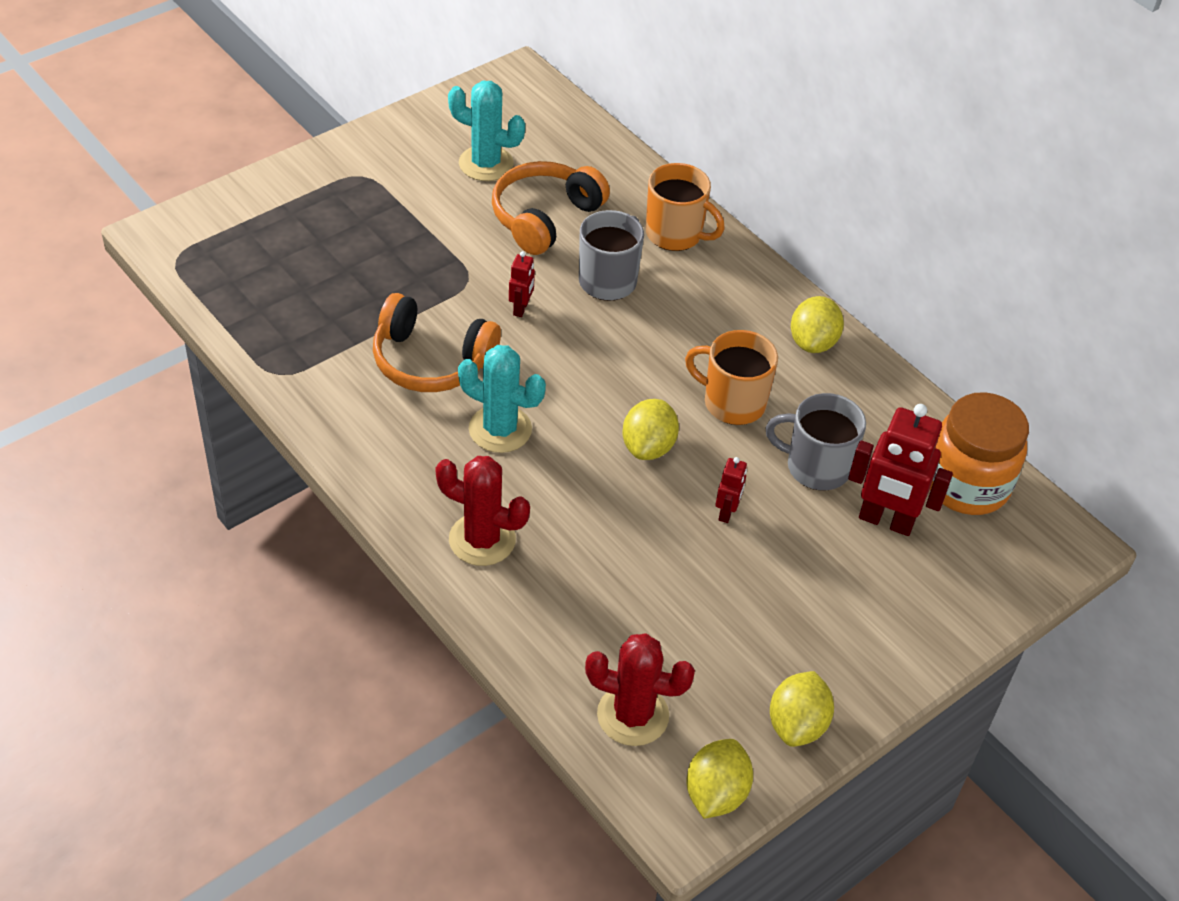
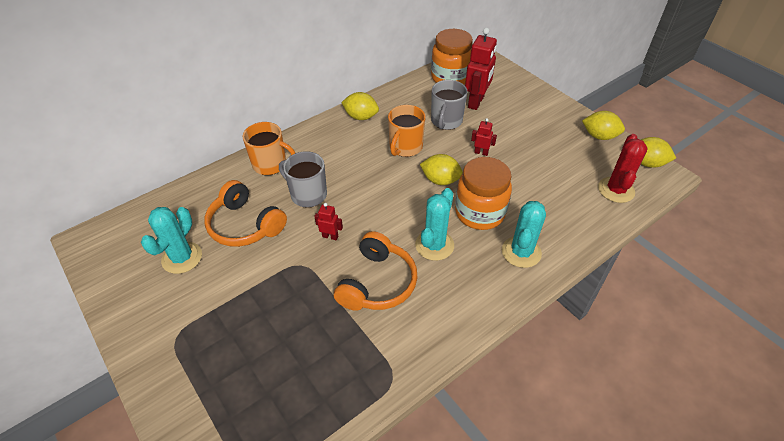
camera: 85 degrees left, 0 degrees up
red cactus [435,456,530,566] -> turquoise cactus [502,201,546,268]
orange mug [646,163,725,251] -> orange mug turned 75 degrees clockwise [243,122,295,175]
none -> orange jar [455,157,512,230]

